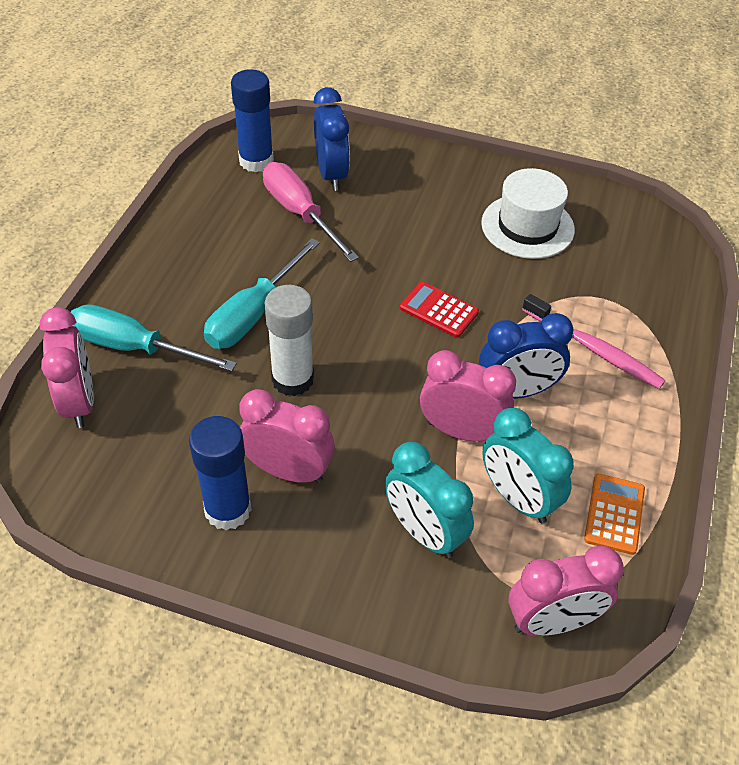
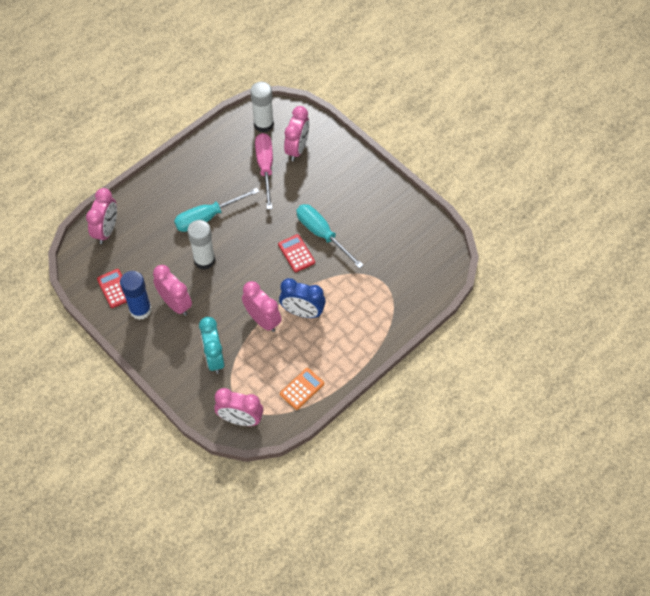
camera: 30 degrees right, 10 degrees up
turquoise screwdriver [71,304,237,371] -> turquoise screwdriver moved to [296,204,364,269]
blue glue stick [231,69,274,172] -> white glue stick [250,82,274,133]
blue clock [314,87,350,191] -> pink clock [284,106,309,161]
white hat [481,168,575,259] -> none
turquoise clock [482,408,574,523] -> none
pink toothbrush [522,294,666,389] -> none
none -> red calculator [97,269,127,308]

